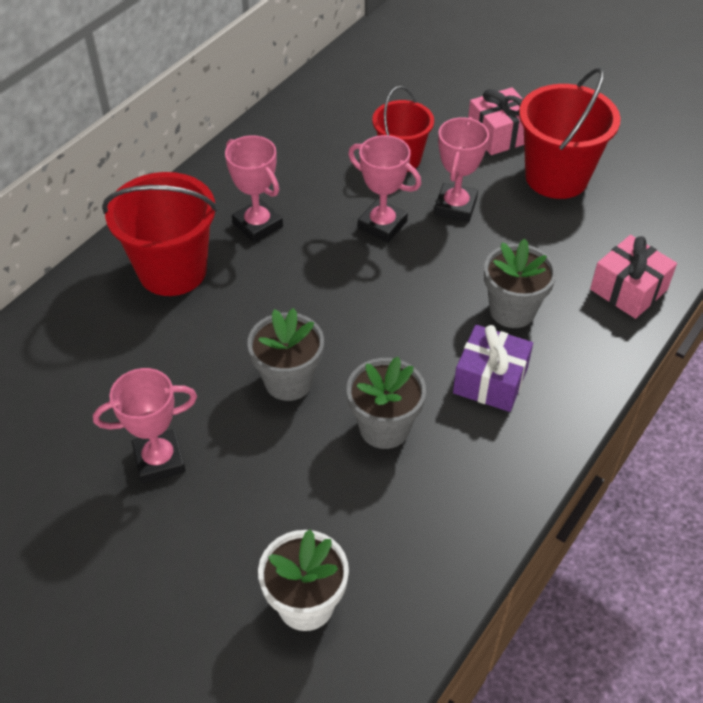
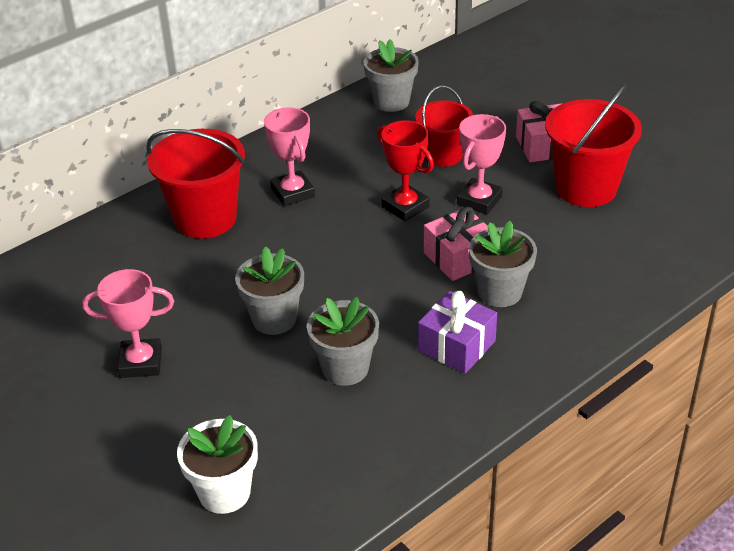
camera: 15 degrees right, 10 degrees down
pink trophy [348,135,421,242] -> red trophy [377,120,434,222]
pink gift [590,235,677,319] -> pink gift moved to [424,207,488,281]
none -> grey flower pot [363,39,419,112]

